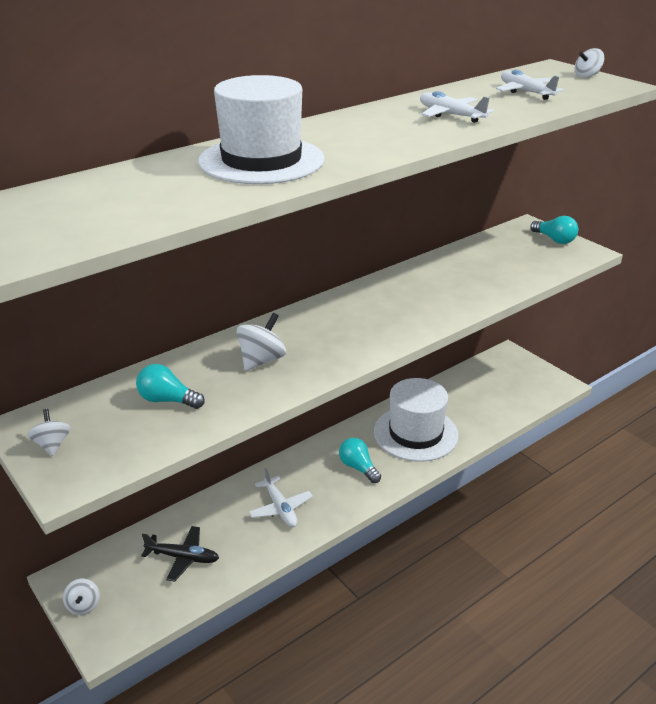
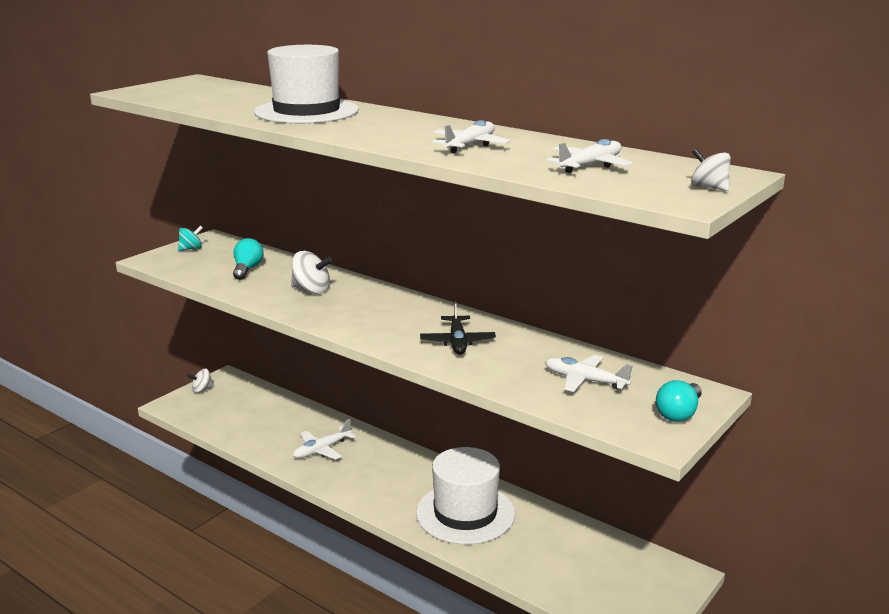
camera: 75 degrees right, 10 degrees down
white spinning top [27,409,71,456] -> turquoise spinning top [178,226,202,251]
black plane [141,526,219,582] -> black plane moved to [420,301,496,355]
turquoise light bulb [339,438,381,483] -> none
none -> white plane [545,355,633,392]

